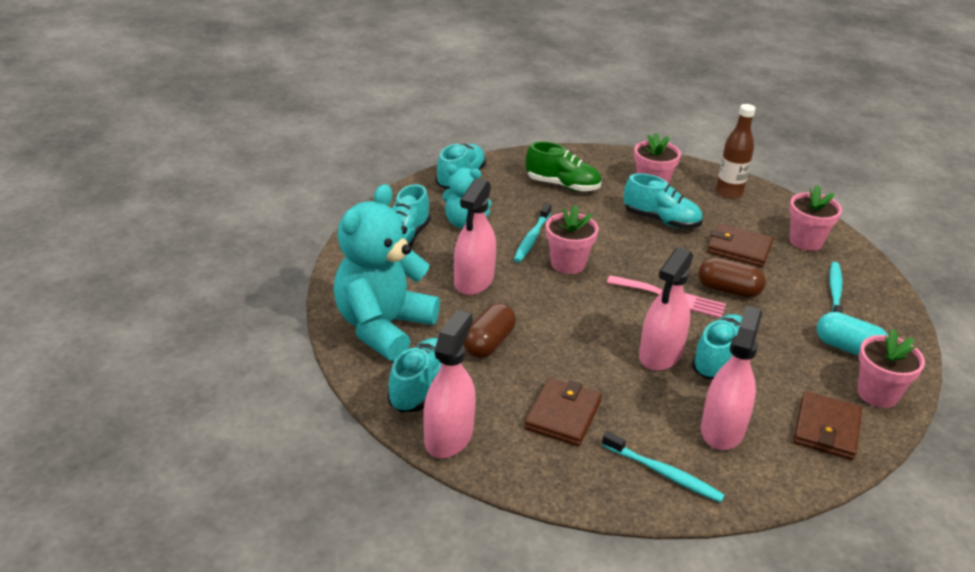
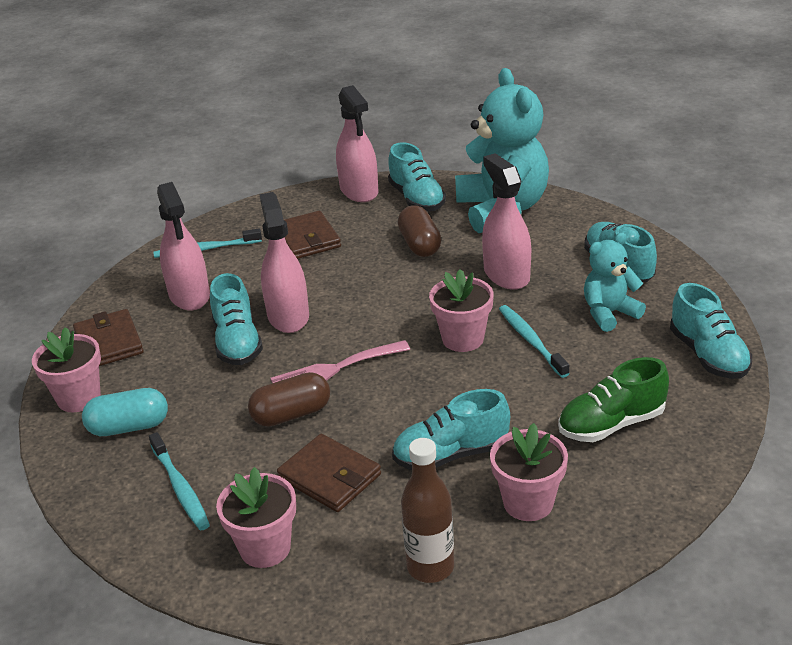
camera: 140 degrees right, 0 degrees up
brown wallet [707,224,773,267] -> brown wallet turned 60 degrees clockwise [277,434,381,512]

